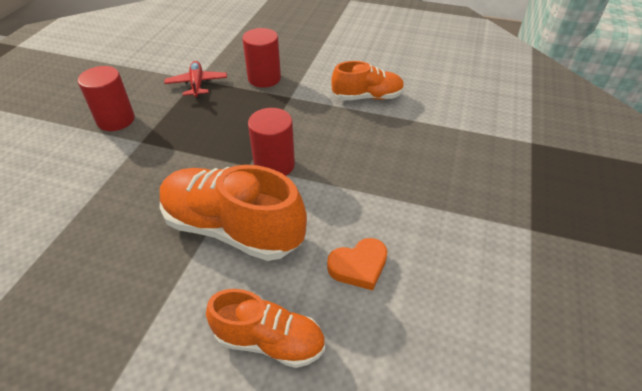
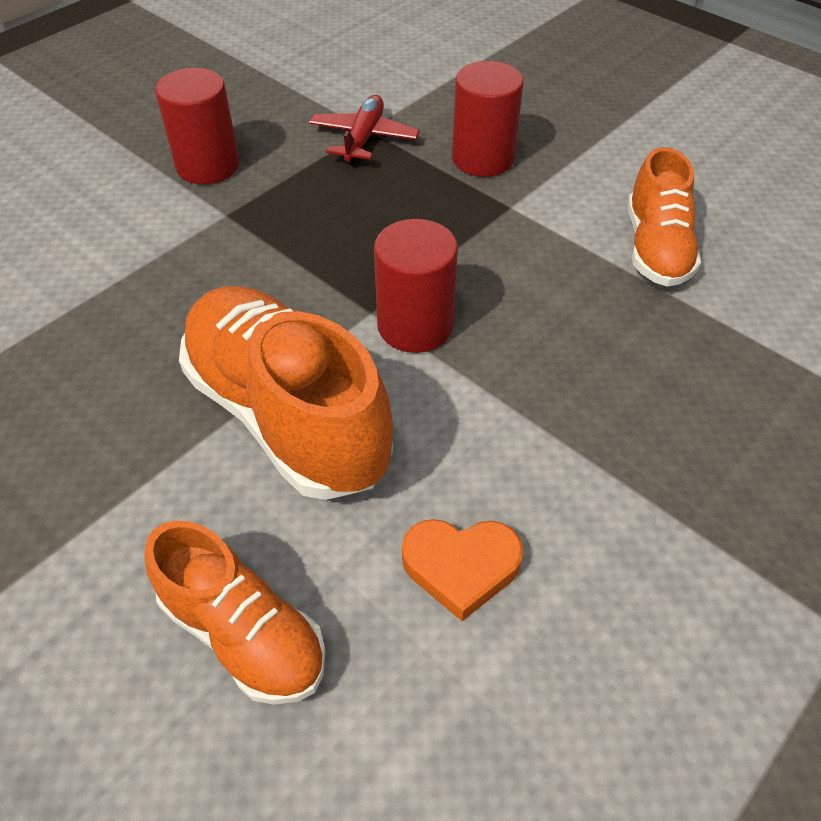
camera: 25 degrees right, 5 degrees up
orange shoe [331,61,404,100] -> orange shoe turned 75 degrees clockwise [627,147,701,287]

